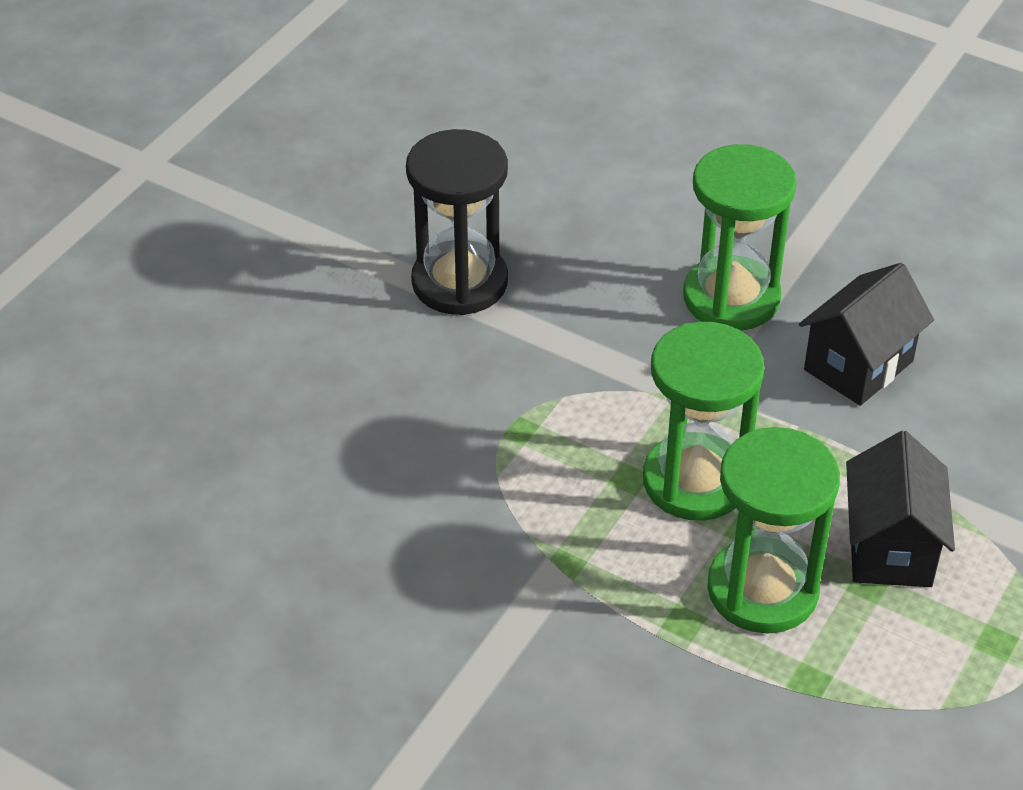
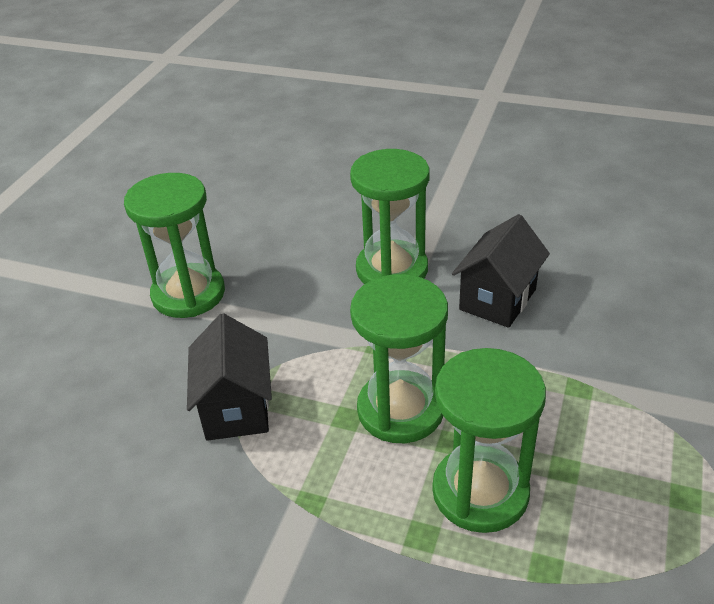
camera: 10 degrees left, 5 degrees down
black hourglass [406,129,508,315] -> green hourglass [124,173,225,318]
black house [846,431,955,587] -> black house moved to [187,313,272,441]

